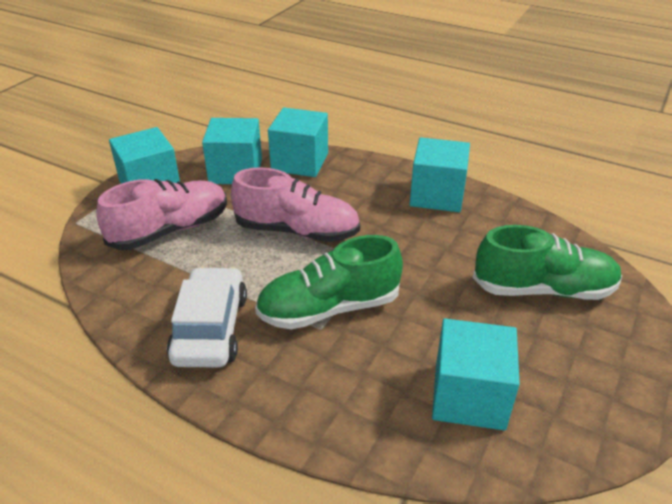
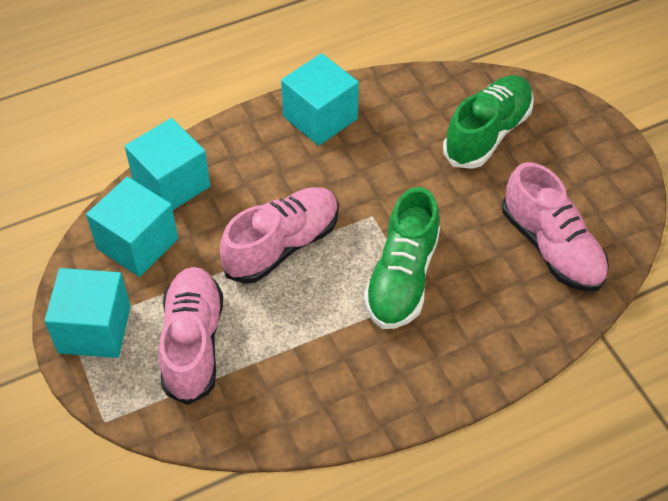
camera: 55 degrees left, 15 degrees up
white car [167,267,247,368] -> none
turquoise cube [432,318,520,431] -> pink shoe [502,162,609,292]

